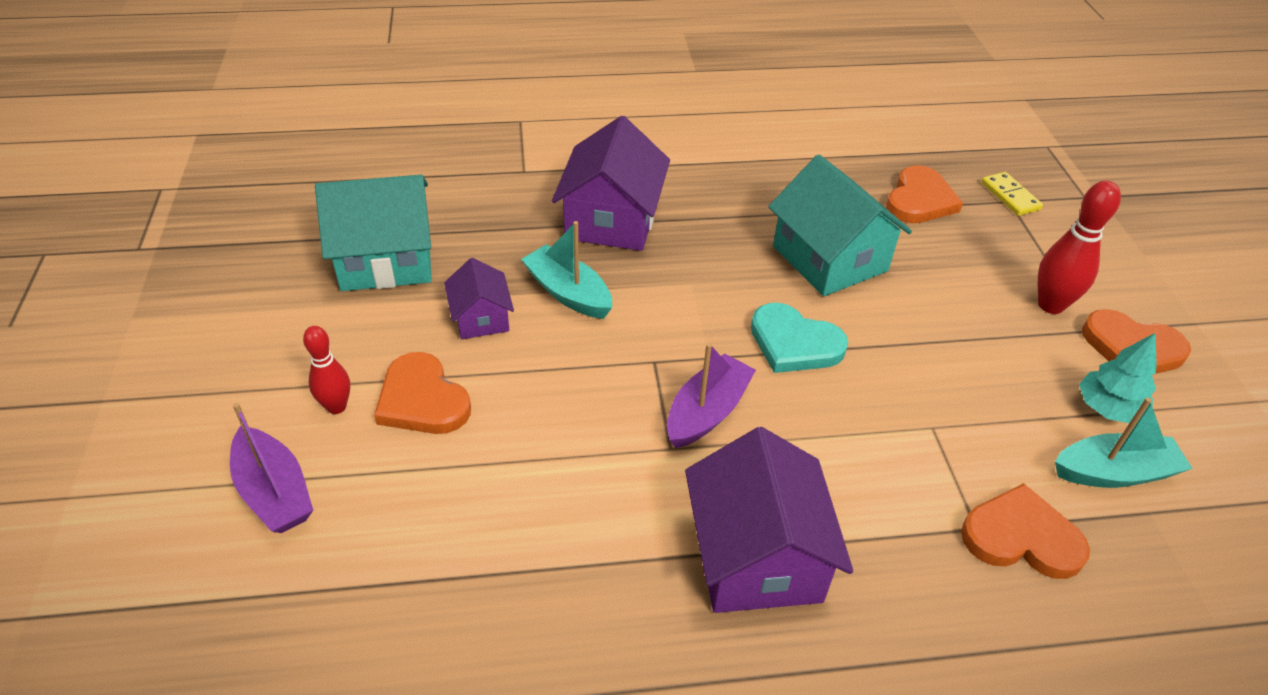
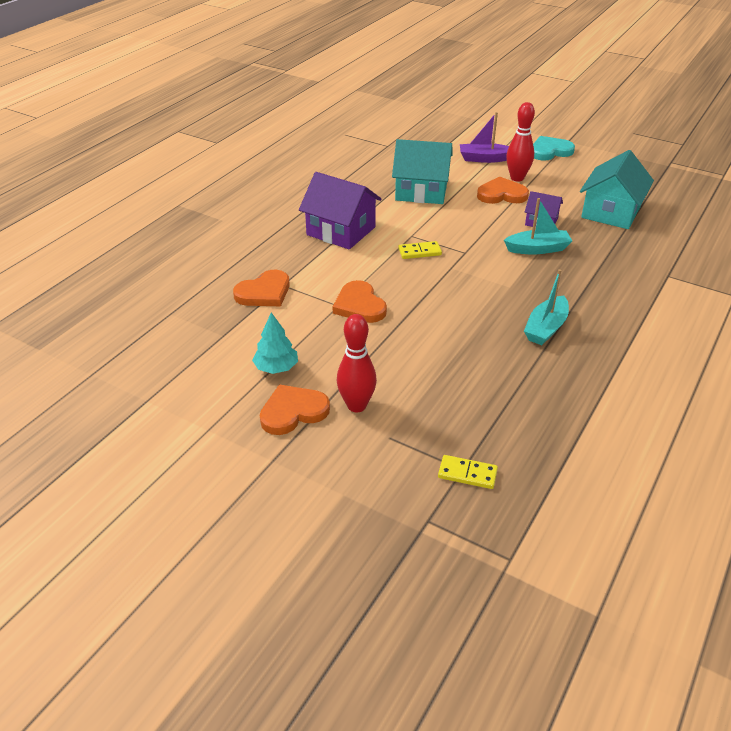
camera: 130 degrees right, 5 degrees down
red bowling pin [303,326,350,414] -> red bowling pin [506,102,535,182], size x1.54
purple house [552,116,670,251] -> none
purple boat [667,343,756,448] -> yellow domino [398,241,442,259]
turquoise heart [751,303,848,373] -> turquoise heart moved to [533,136,575,161]
turquoise house [768,155,912,296] -> turquoise house moved to [392,139,453,204]
orange heart [886,165,963,223] -> orange heart moved to [333,280,387,323]
turquoise boat [1055,397,1193,488] -> turquoise boat moved to [524,269,569,345]

